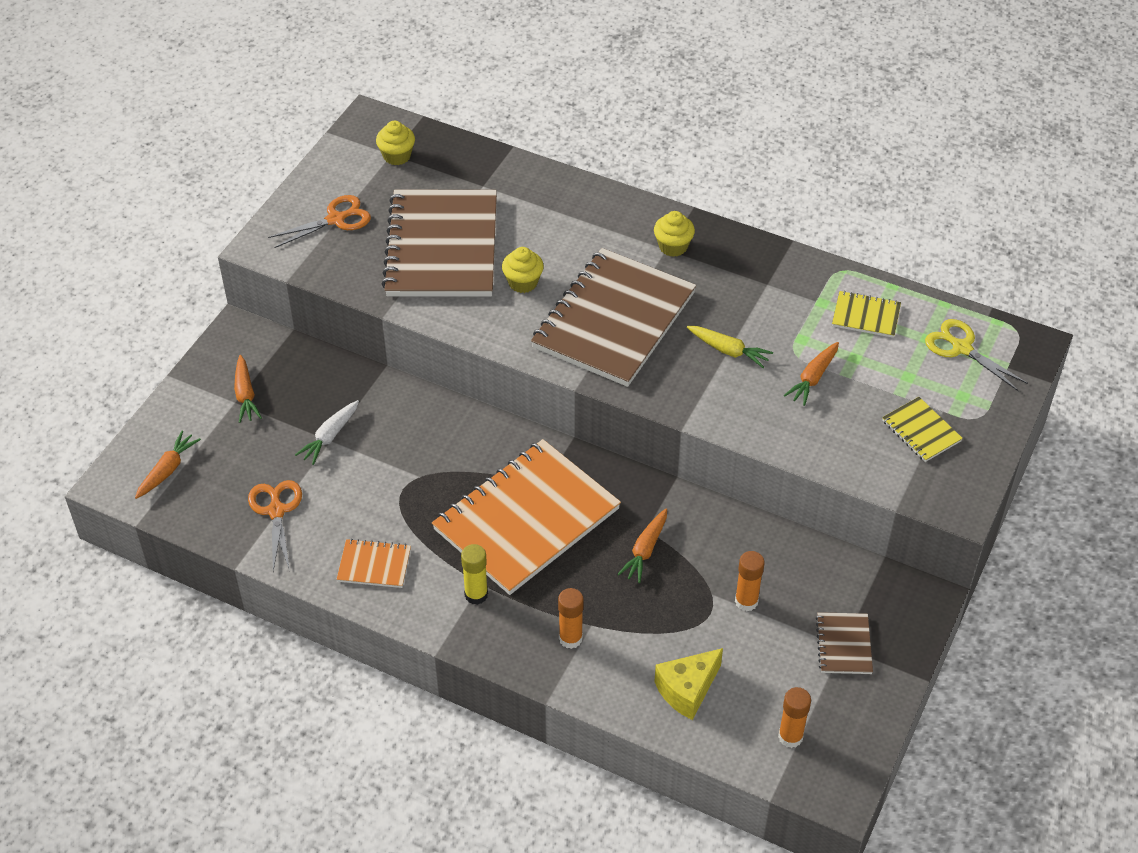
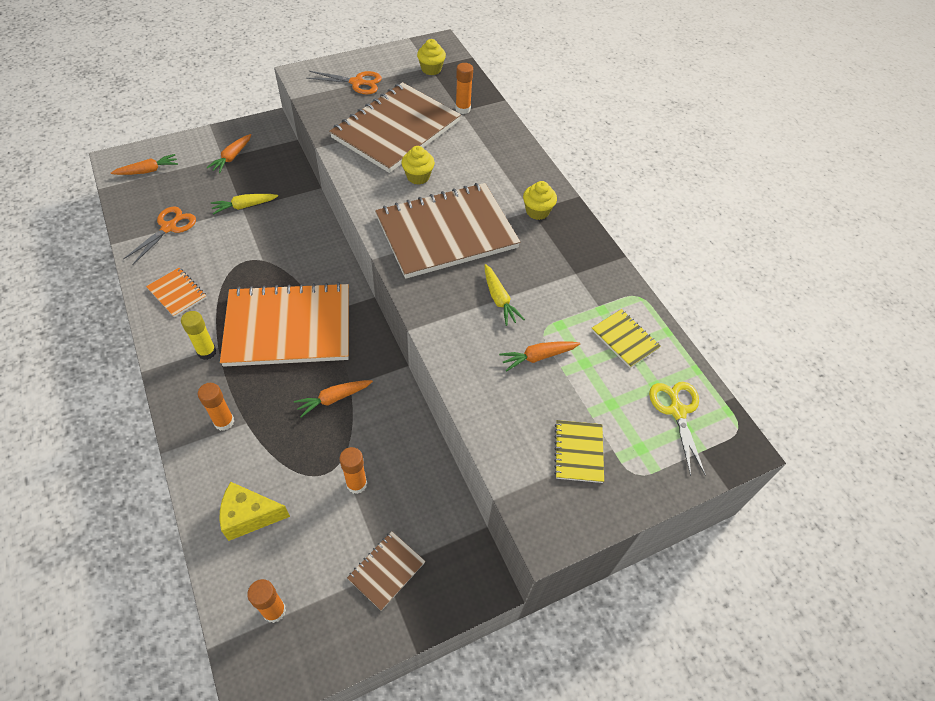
camera: 35 degrees right, 5 degrees up
white carrot [295,400,359,465] -> yellow carrot [211,194,278,214]
none -> orange glue stick [455,63,473,114]

